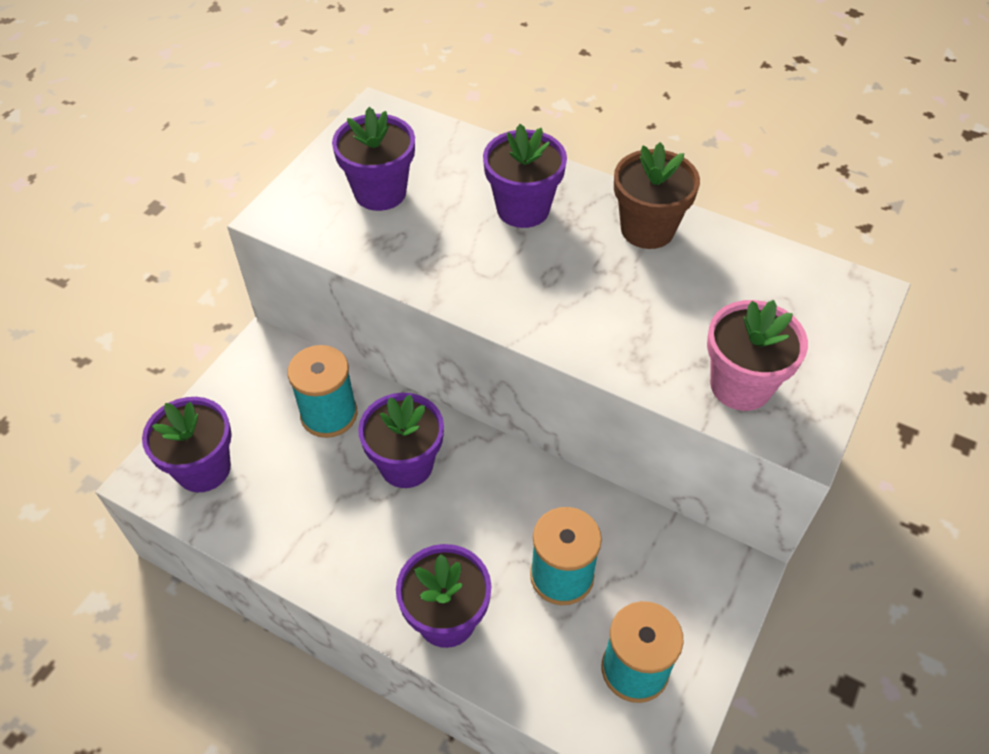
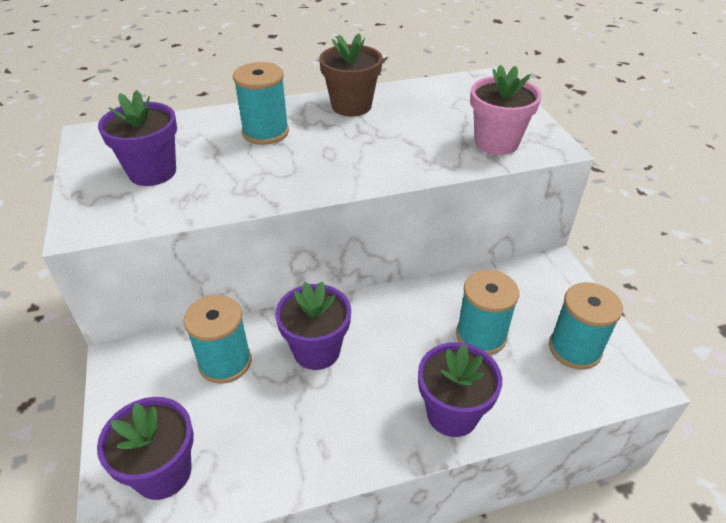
camera: 45 degrees left, 10 degrees down
purple flower pot [483,124,567,228] -> turquoise spool [233,62,289,145]

